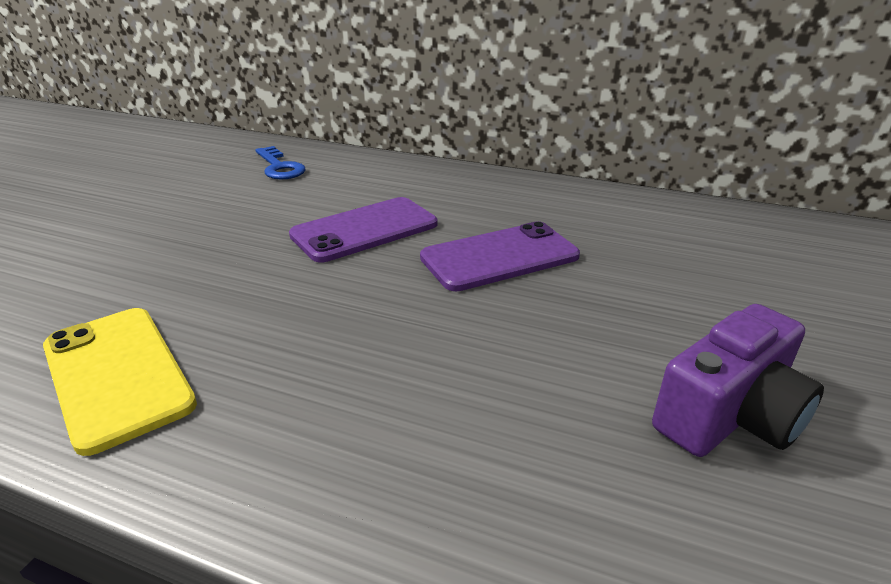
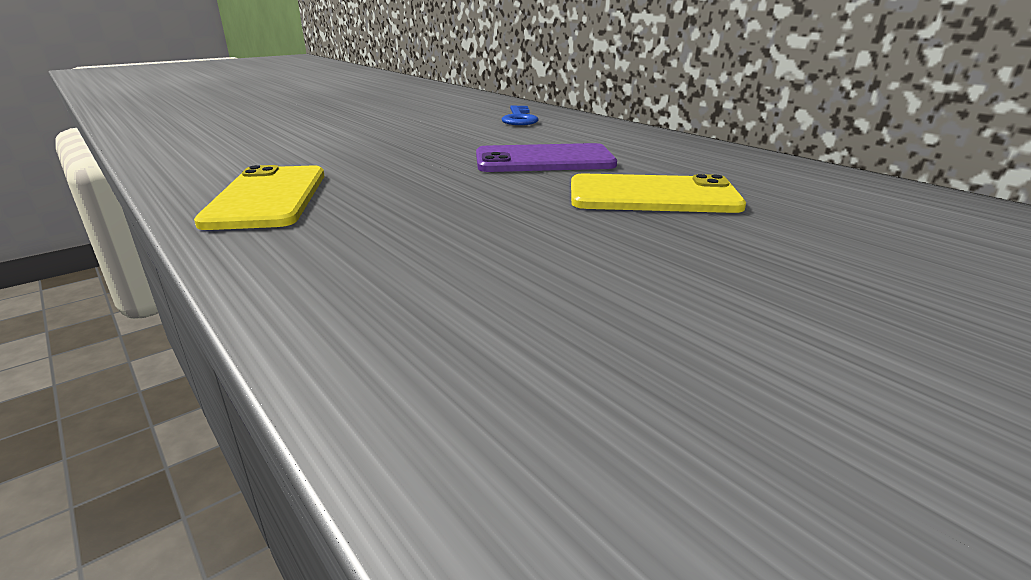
camera: 30 degrees right, 5 degrees down
purple phone [420,221,580,291] -> yellow phone [571,174,746,213]
purple camera [652,304,824,457] -> none

